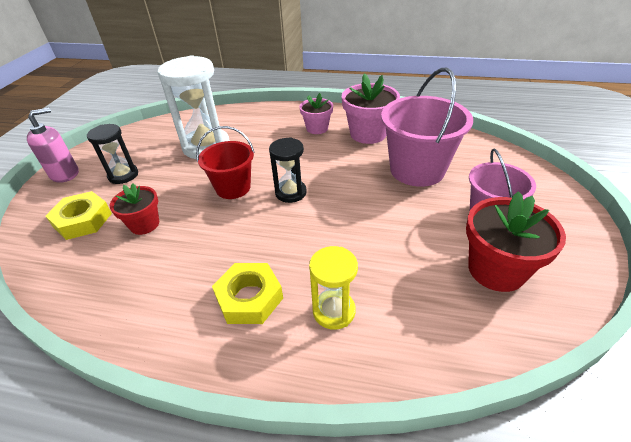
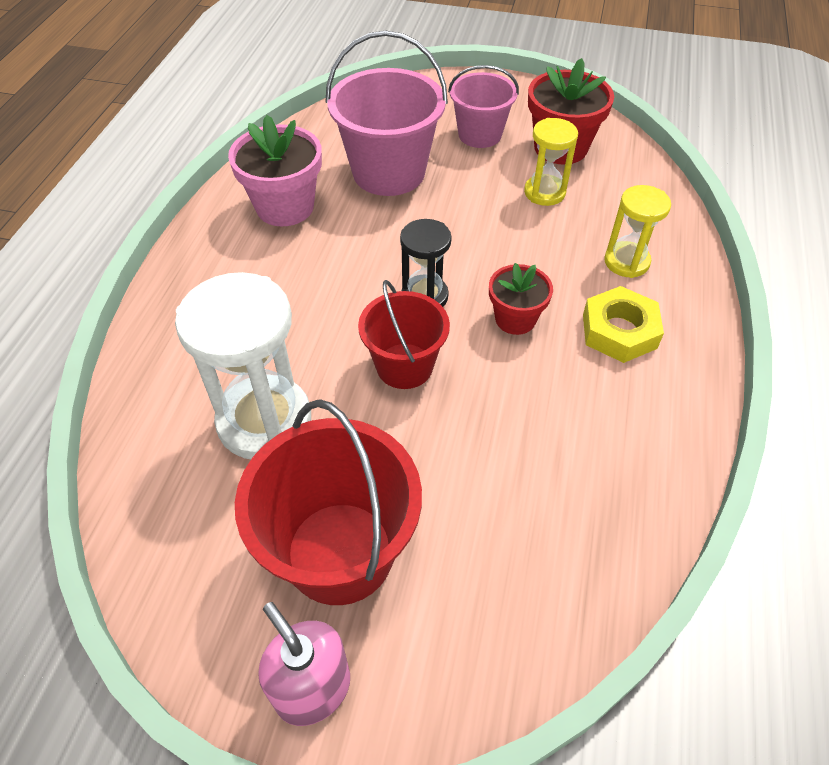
camera: 90 degrees left, 10 degrees up
yellow nut [46,191,112,240] -> none
black hourglass [87,124,138,184] -> red bucket [235,399,422,605]
red flower pot [110,184,159,235] -> red flower pot moved to [489,263,553,335]
pink flower pot [300,93,333,134] -> none
none -> yellow hourglass [524,118,578,206]

